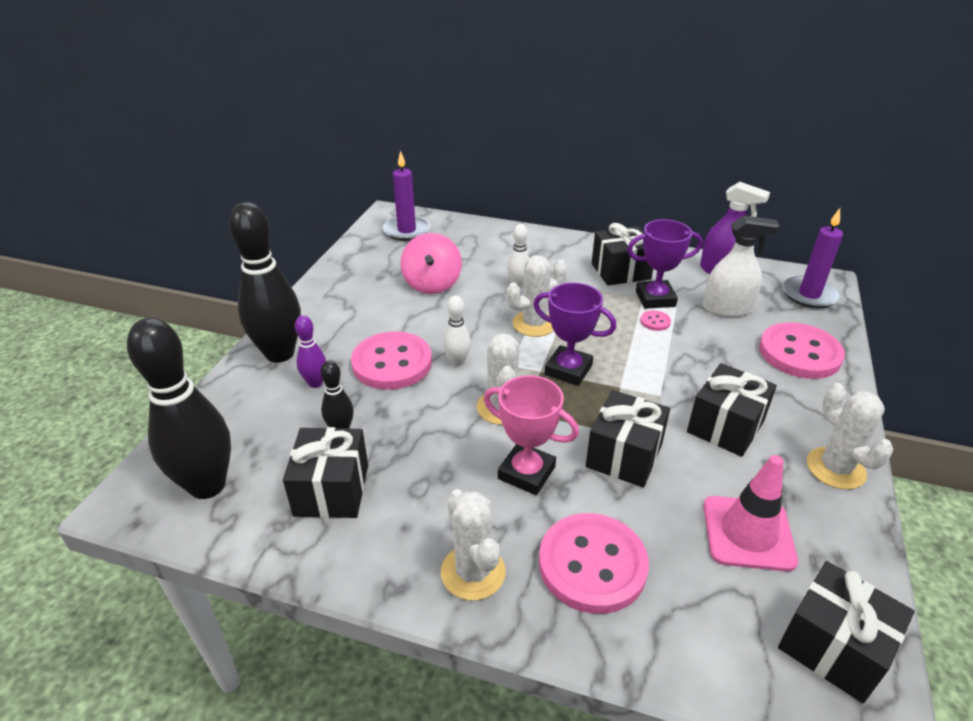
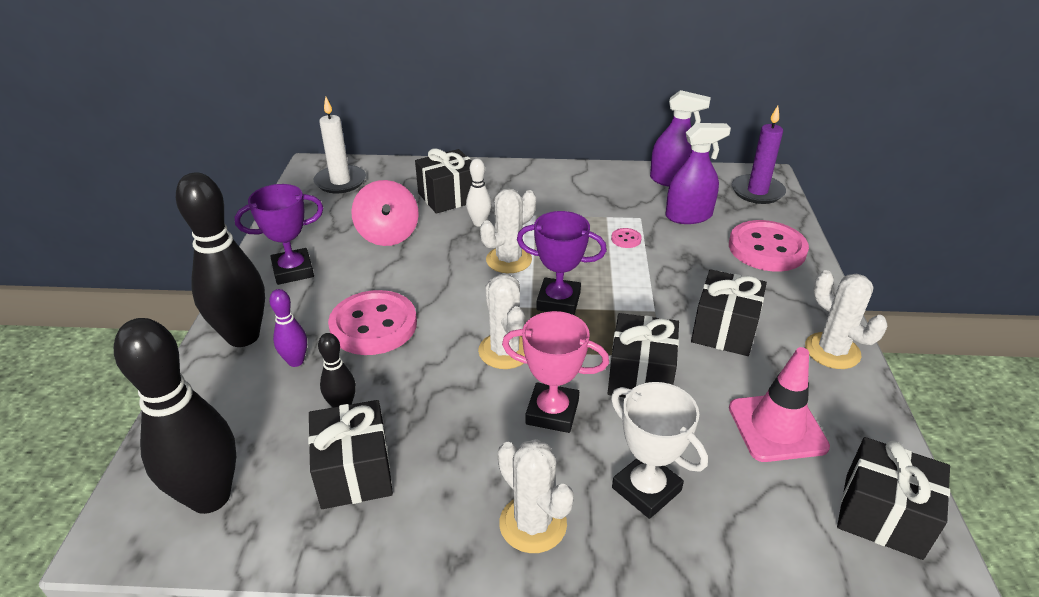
camera: 15 degrees left, 0 degrees up
purple candle [383,150,430,241] -> white candle [314,97,366,193]
white bowling pin [443,296,471,367] -> none
pink button [539,513,649,614] -> white trophy [611,382,708,519]
black gift [592,223,653,286] -> black gift moved to [415,149,472,214]
purple trophy [627,219,703,309] -> purple trophy moved to [235,184,323,285]
white spray bottle [703,215,779,317] -> purple spray bottle [665,123,731,224]

